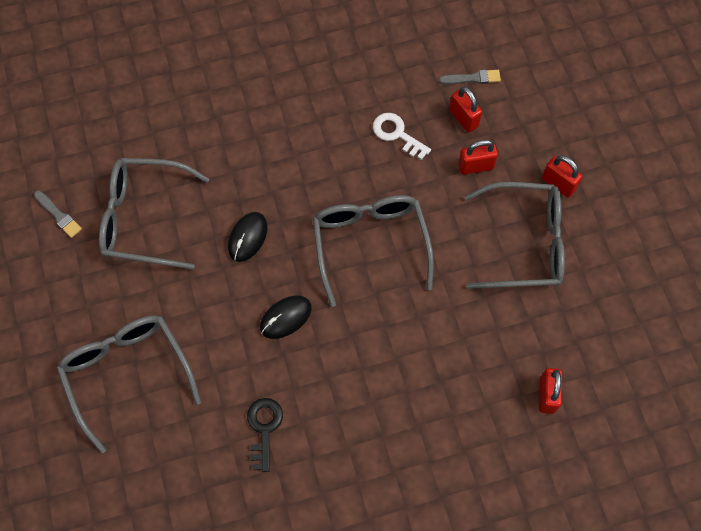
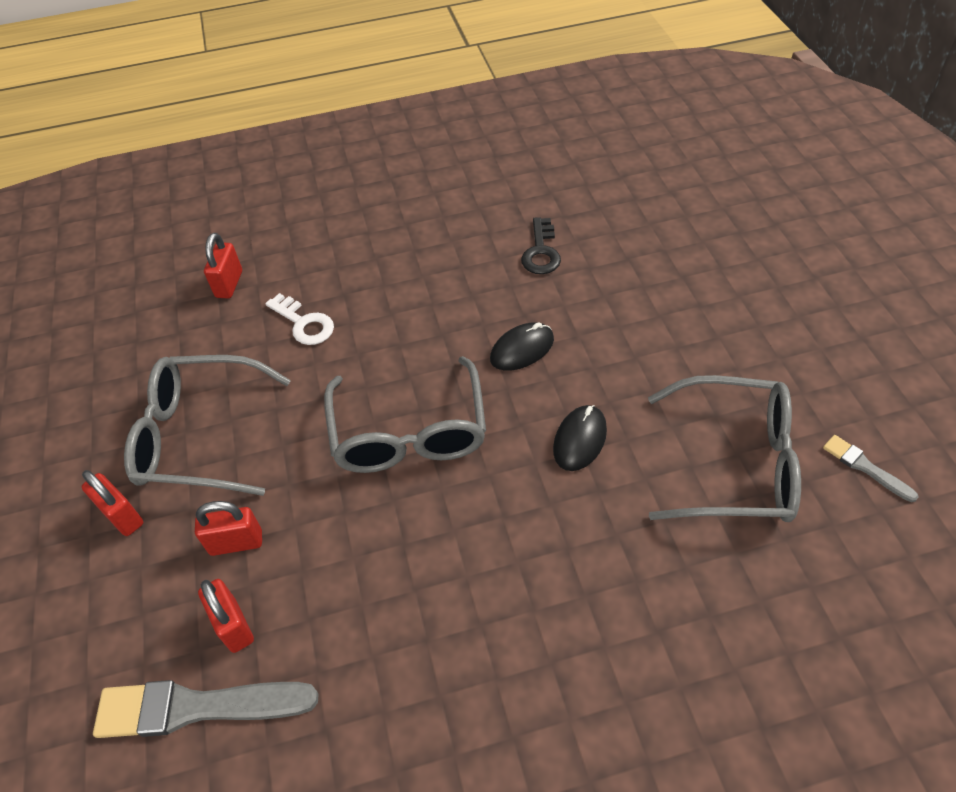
camera: 175 degrees left, 15 degrees down
grey glasses [57,315,201,453] -> none
white key [373,113,431,160] -> white key moved to [265,293,334,345]
grey brush [439,70,501,84] -> grey brush [93,680,319,738], size x1.95

